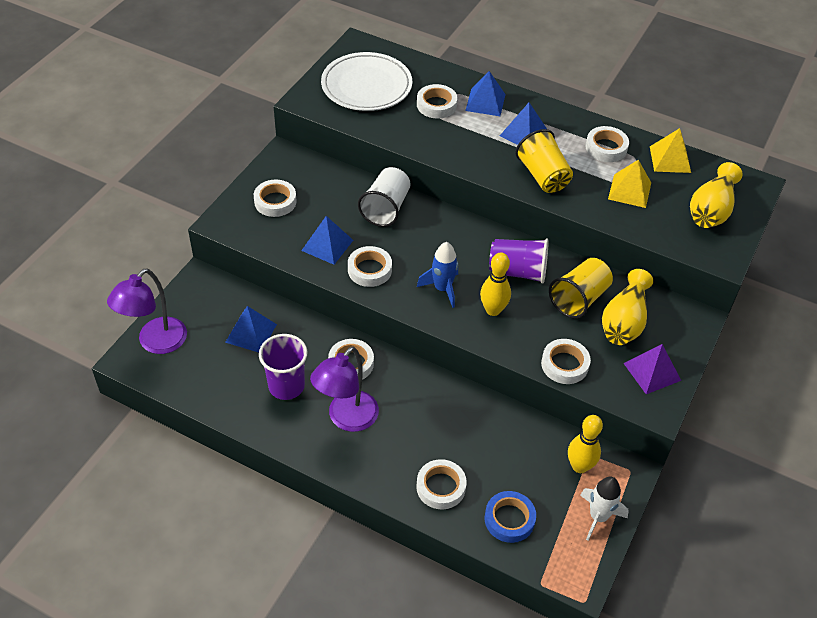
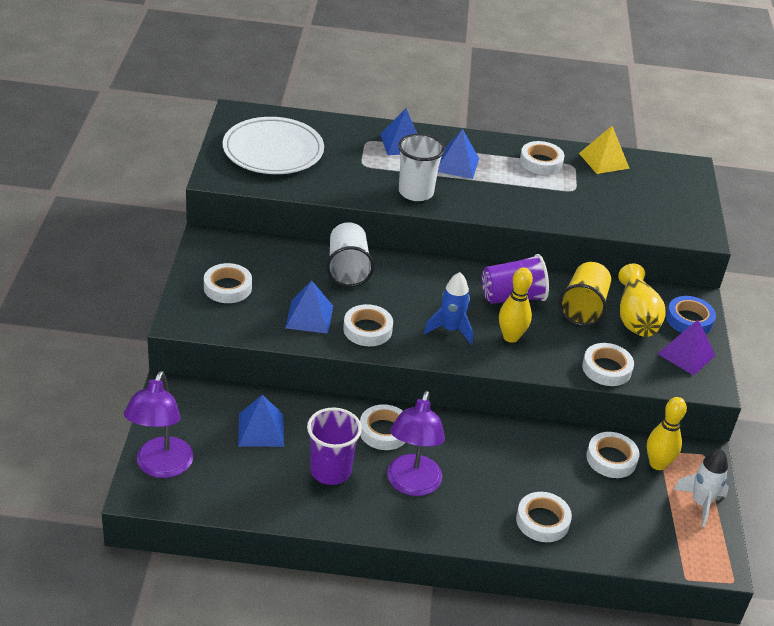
camera: 25 degrees left, 10 degrees down
white tape [417,84,458,118] -> white tape moved to [586,432,639,478]
blue tape [485,491,536,543] -> blue tape moved to [666,296,716,334]
yellow cup [515,129,573,193] -> none
yellow pyramid [608,160,651,208] -> none
yellow vase [690,162,743,228] -> none
none -> white cup [398,133,445,201]

